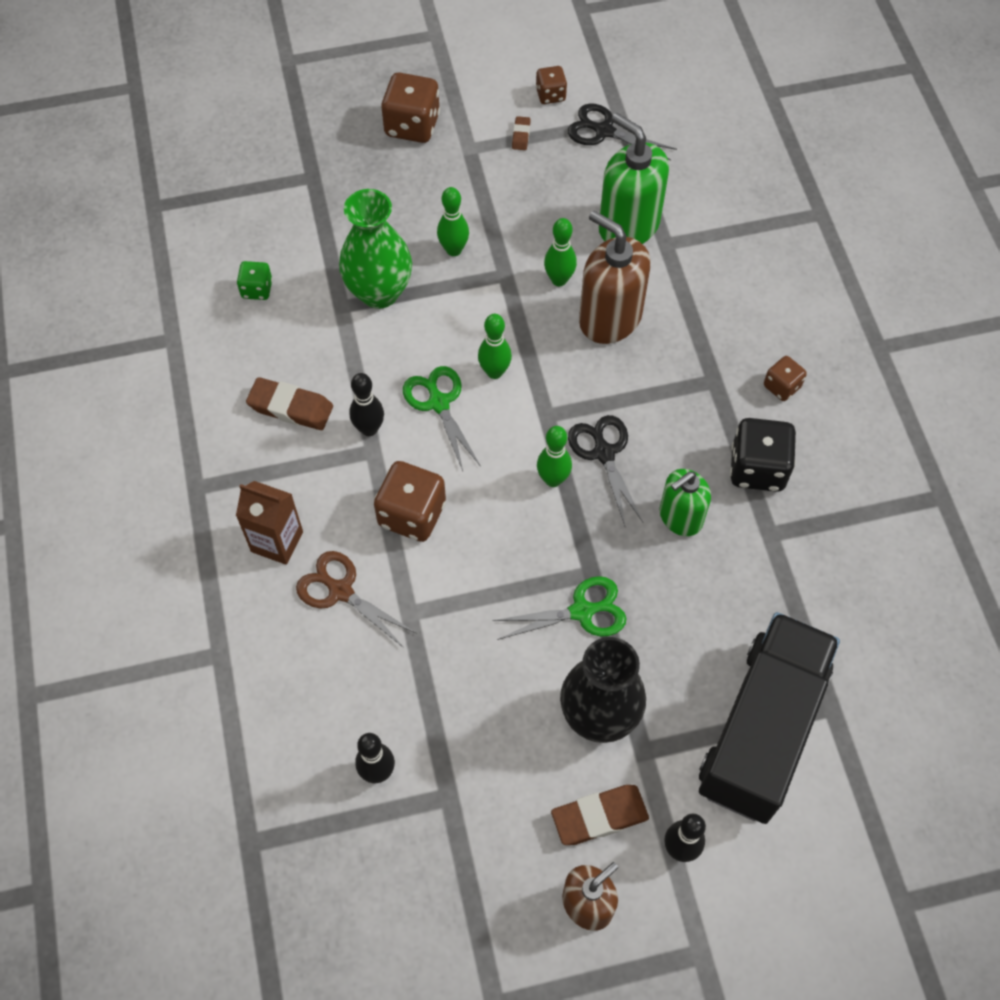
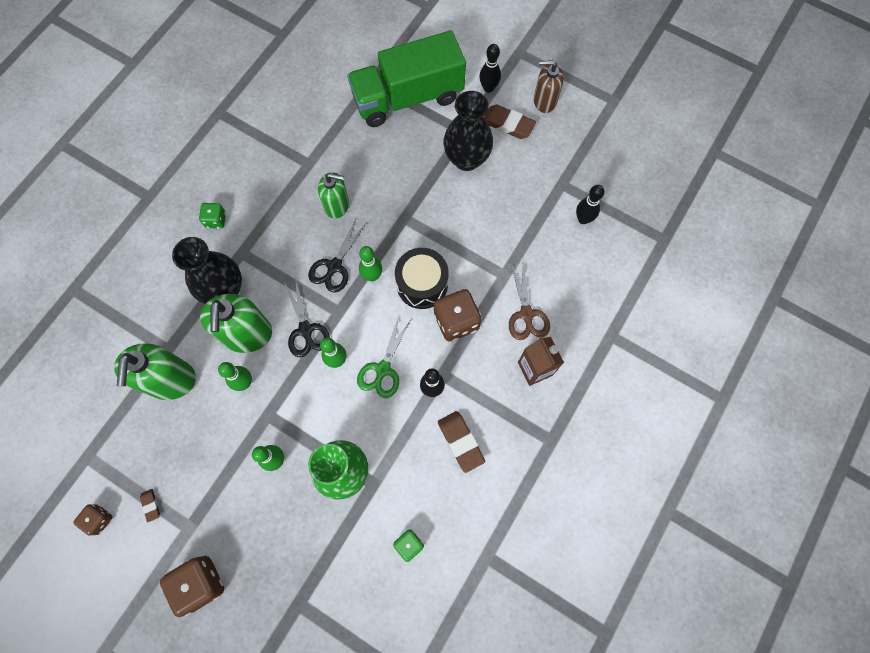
camera: 135 degrees left, 10 degrees up
green scissors [492,576,626,640] -> none
brown eraser [512,116,531,150] -> brown eraser turned 75 degrees counterclockwise [140,489,160,522]
black scissors [568,103,677,160] -> black scissors moved to [284,276,330,357]
brown soap dispenser [579,211,650,344] -> green soap dispenser [200,294,272,353]
black truck [699,612,840,824] -> green truck [347,30,466,127]
black dice [730,418,796,492] -> none
brown dice [764,356,807,401] -> green dice [199,203,226,229]
none -> black vase [172,237,242,304]
none -> black drum [395,248,449,309]

